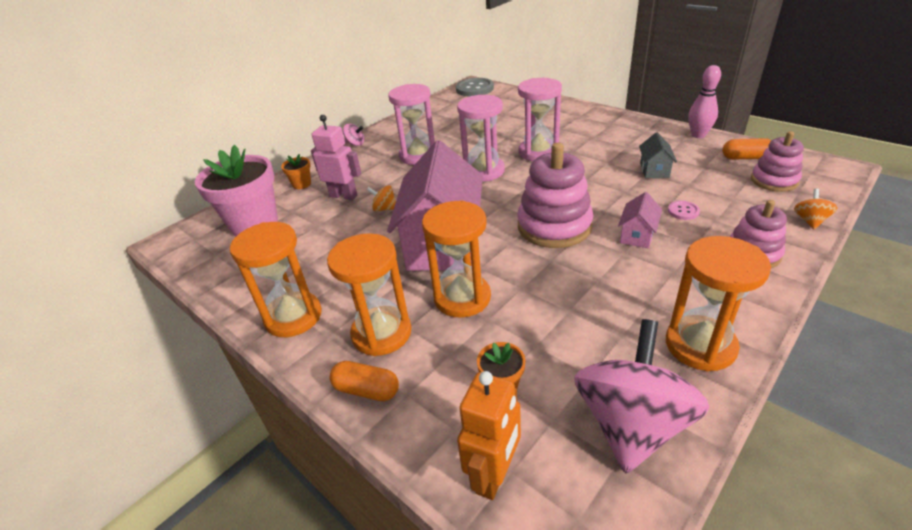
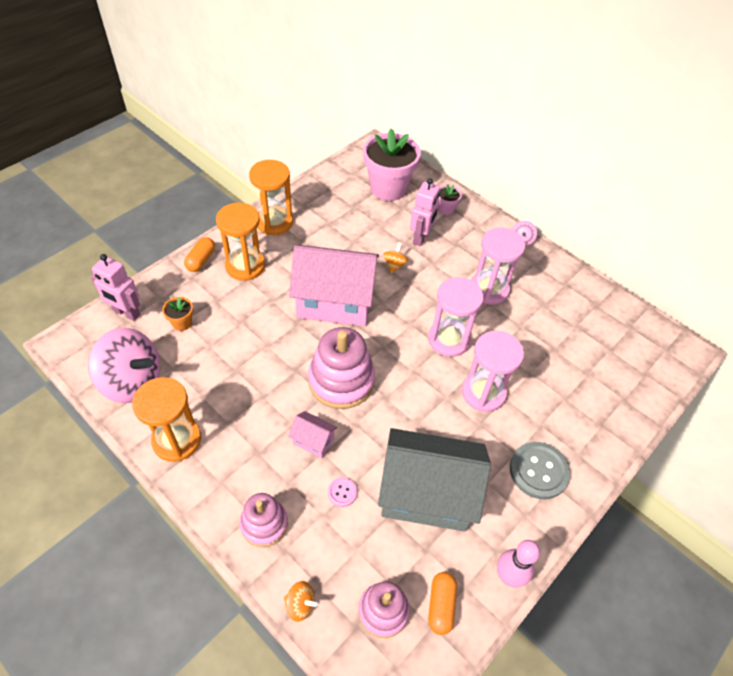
camera: 85 degrees right, 15 degrees up
orange flower pot [281,154,311,189] -> pink flower pot [438,184,462,215]
orange hourglass [422,201,491,318] -> none
grey button [456,78,494,97] -> grey button moved to [510,442,570,499]
orange robot [457,371,521,500] -> pink robot [91,254,140,321]
grey house [639,132,677,178] -> grey house [378,428,491,532], size x2.38

